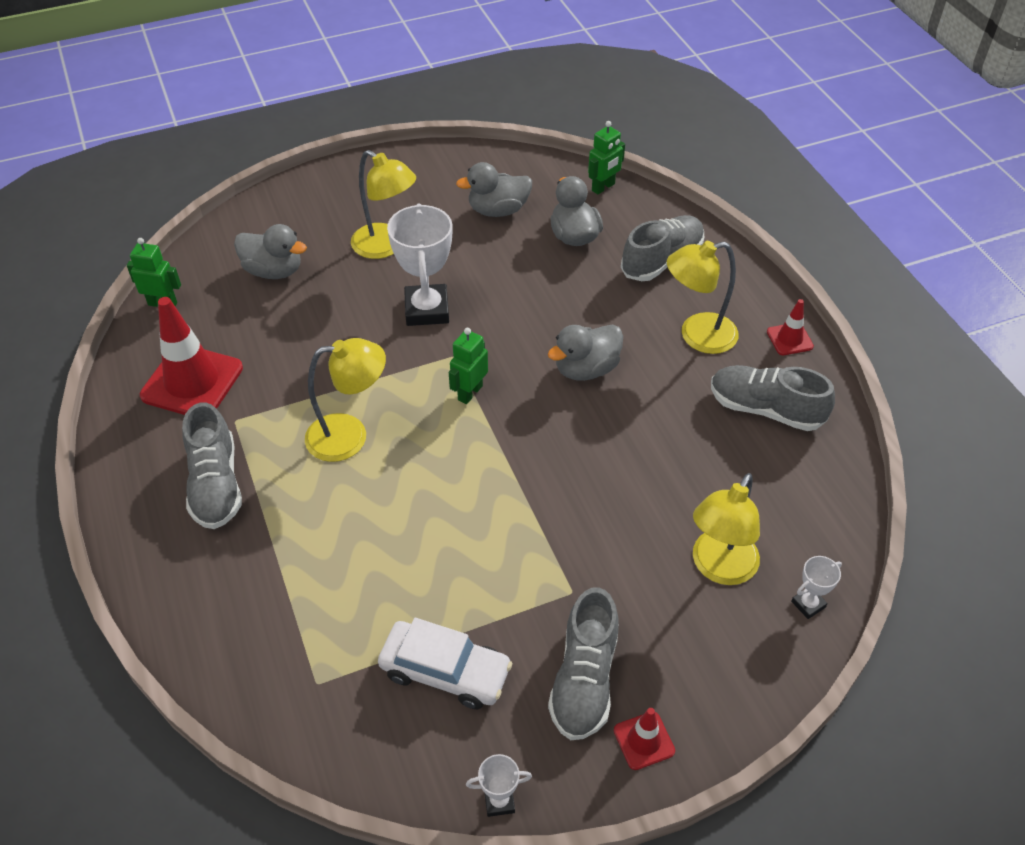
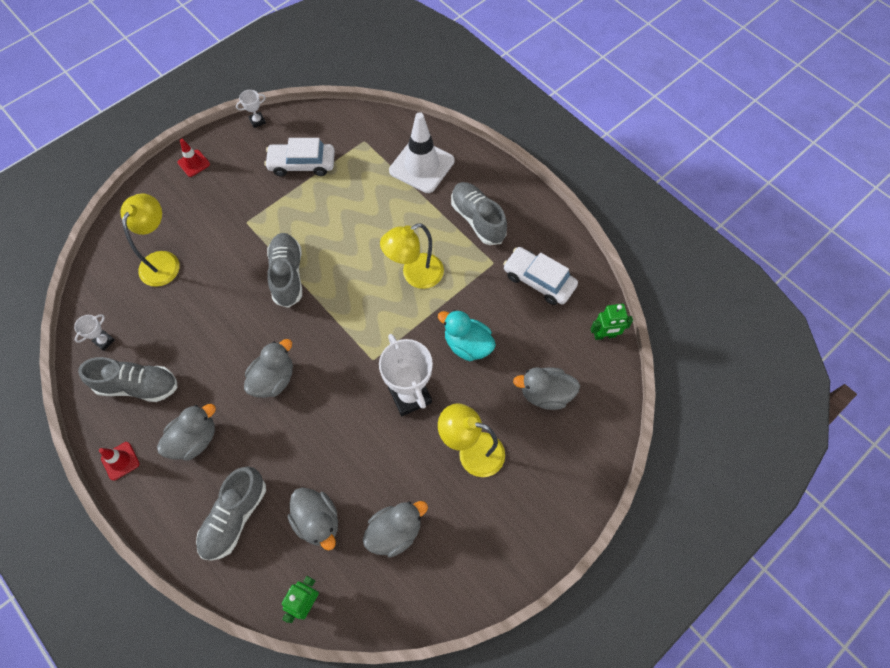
camera: 160 degrees right, 15 degrees up
red traffic cone [140,297,243,415] -> white car [503,247,578,305]
green robot [449,328,488,404] -> none
grey shoe [548,587,619,740] -> grey shoe moved to [267,233,302,308]
yellow lamp [667,241,739,354] -> grey duck [157,404,216,461]
white trophy [791,556,842,619] -> white trophy moved to [74,314,115,351]
none -> white traffic cone [389,112,455,193]
none -> turquoise duck [438,310,496,361]

